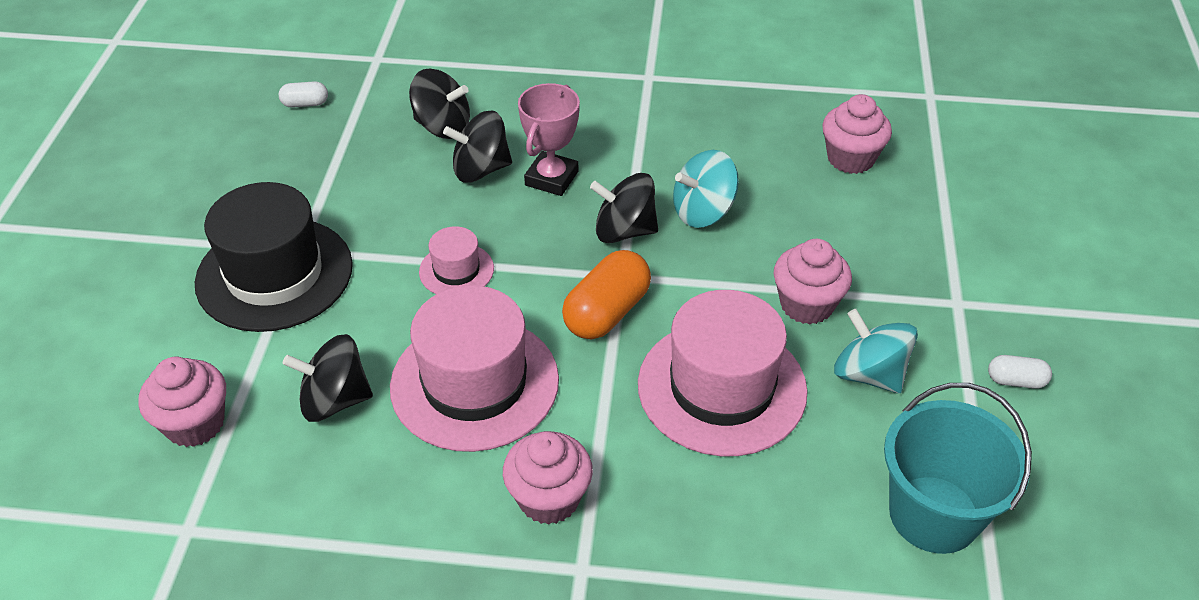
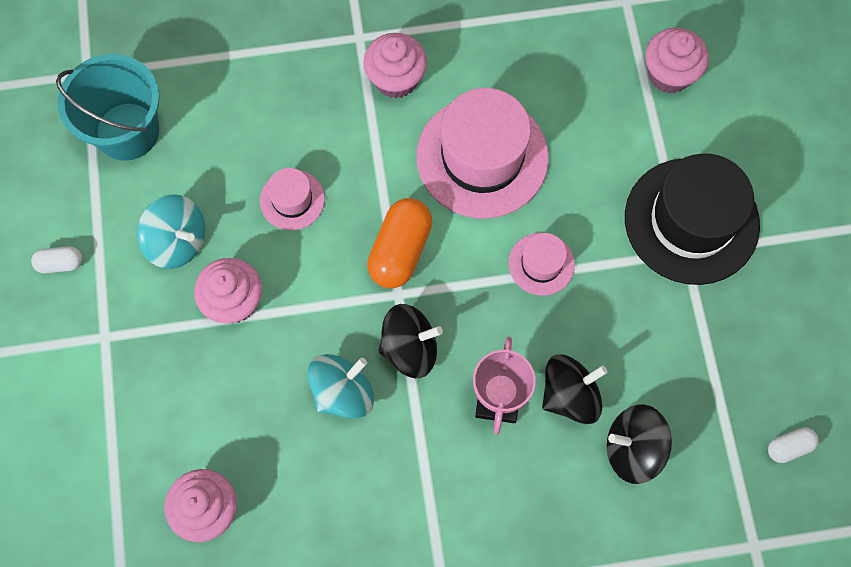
camera: 165 degrees right, 25 degrees up
black spinning top [283,334,373,422] -> none
pink hat [638,290,808,456] -> pink hat [260,168,325,230], size x0.48

